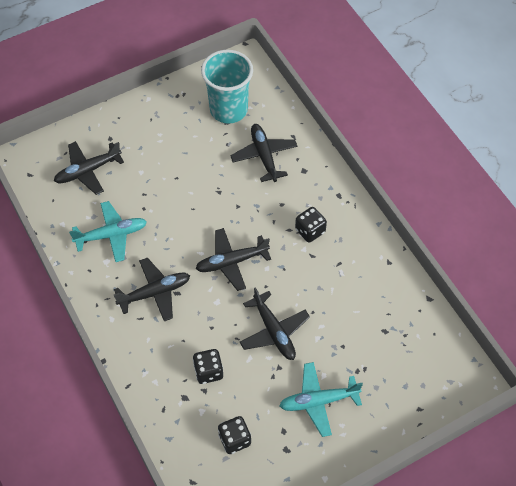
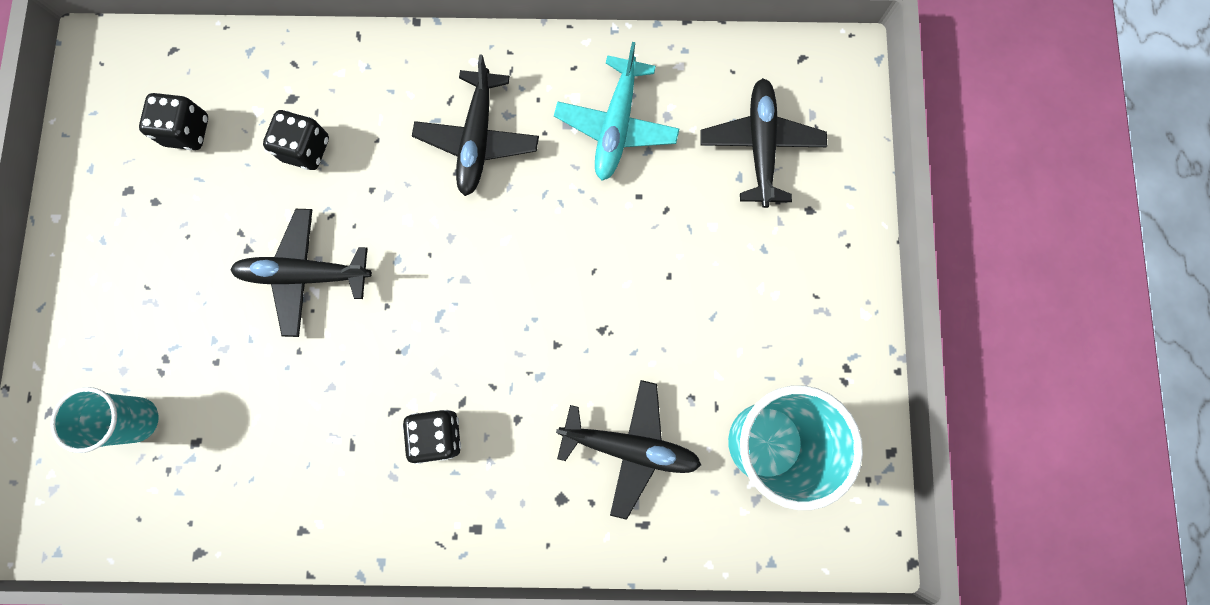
camera: 120 degrees right, 20 degrees up
black plane [195,228,271,291] -> none
turquoise plane [279,362,363,437] -> none
none -> turquoise cup [50,387,159,453]

